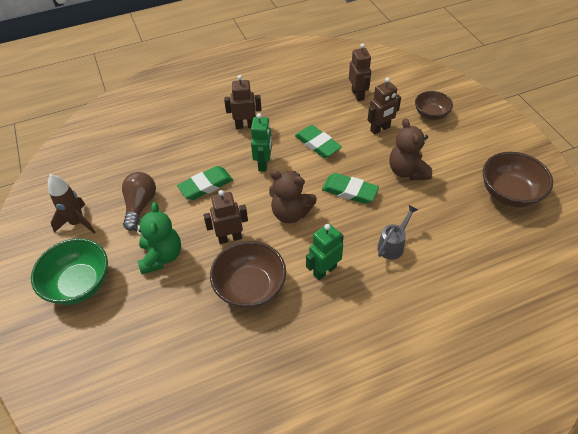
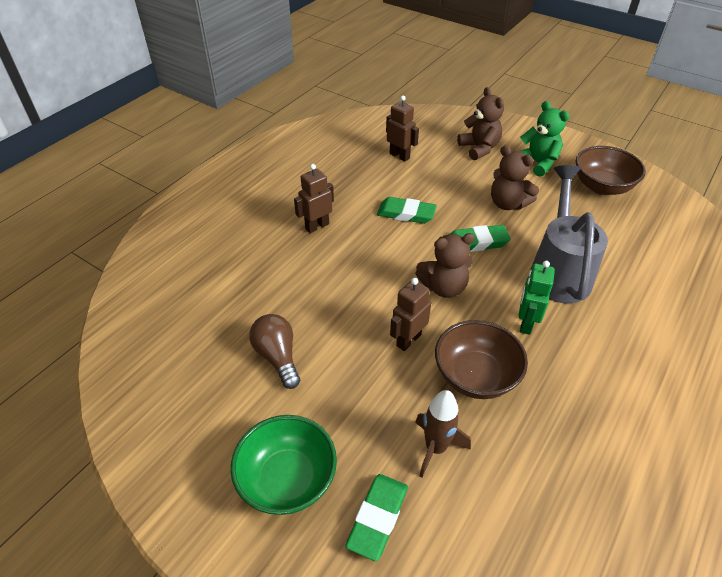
camera: 35 degrees left, 5 degrees down
brown rocket [48,174,95,233] -> brown rocket moved to [415,390,471,477]
green teddy bear [134,202,181,274] -> green teddy bear moved to [520,101,569,177]
green eraser [177,166,233,200] -> green eraser moved to [345,474,408,561]
green robot [251,113,272,172] -> none
brown robot [367,77,401,135] -> none
grey watering can [377,205,418,260] -> grey watering can [530,165,608,303], size x2.19
brown bowl [415,91,453,120] -> brown teddy bear [457,87,504,160]

